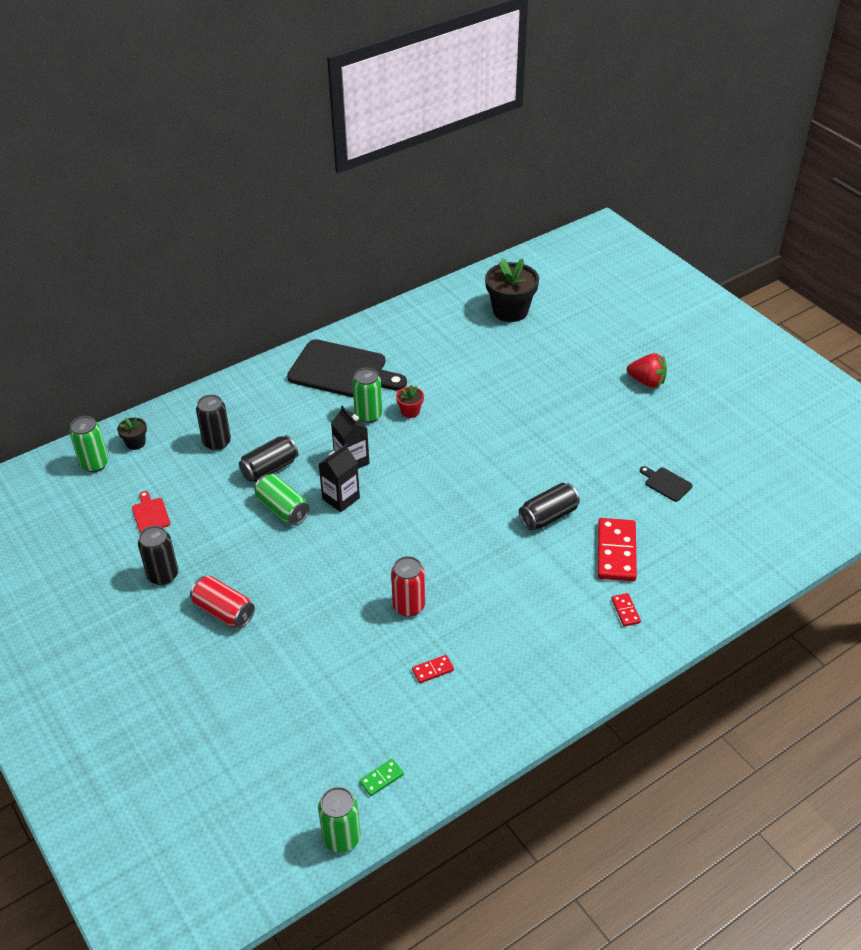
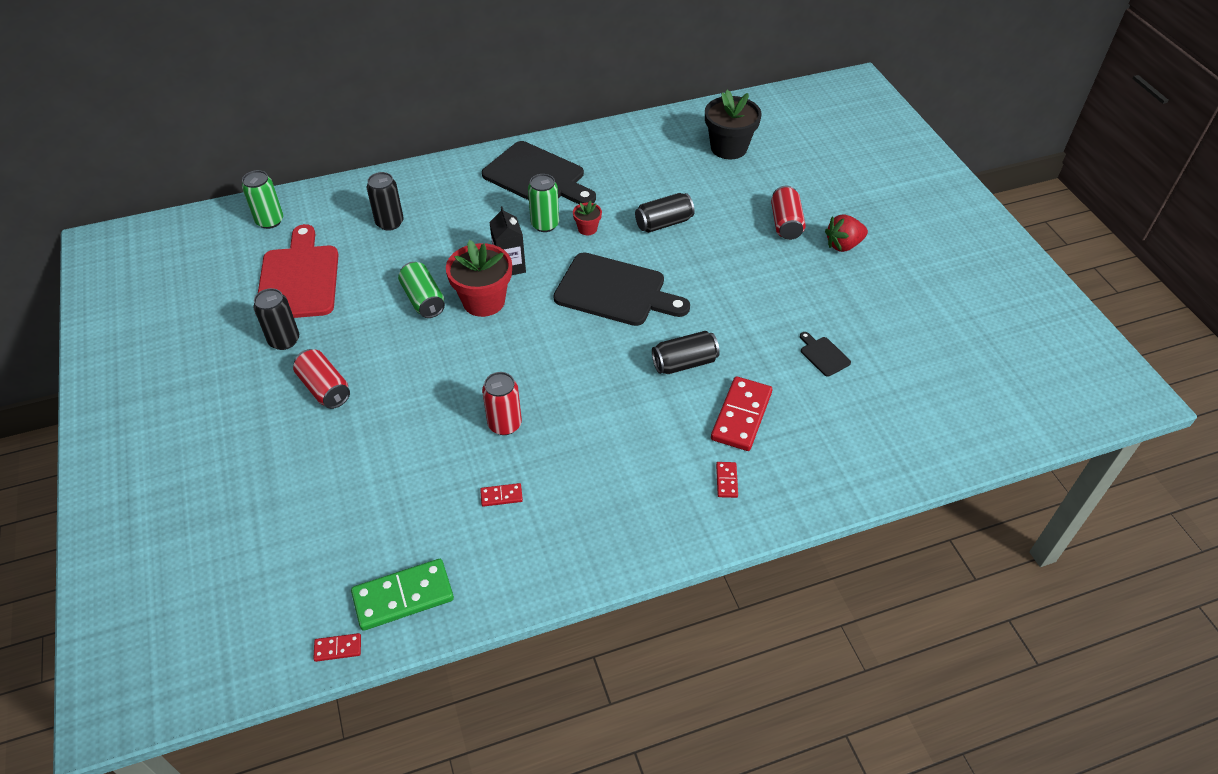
camera: 15 degrees right, 5 degrees up
black flower pot [117,417,147,450] -> none
red cutting board [132,491,170,533] -> red cutting board [255,224,338,318], size x2.38
black can [239,435,299,482] -> black can moved to [635,193,695,233]
green can [318,787,361,853] -> red domino [313,633,361,662]
black carton [319,444,360,512] -> red flower pot [446,240,512,317]
green domino [359,759,404,796] -> green domino [351,559,454,631], size x2.13
red strawberry [627,353,667,388] -> red strawberry turned 120 degrees clockwise [825,214,868,252]
none -> black cutting board [553,252,690,326]
none -> red can [771,186,806,240]

